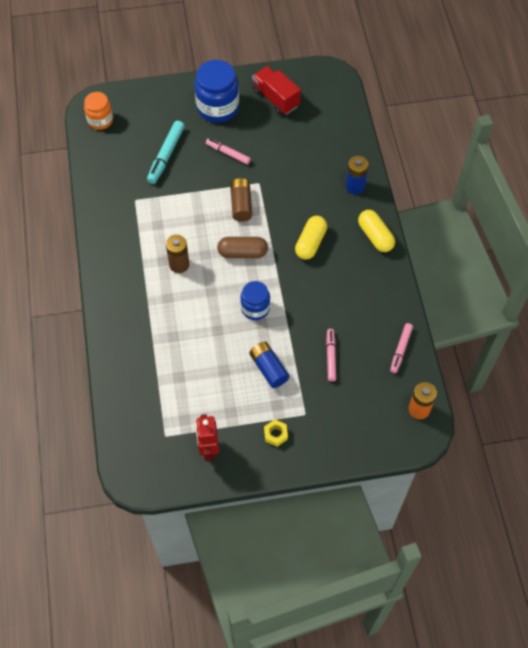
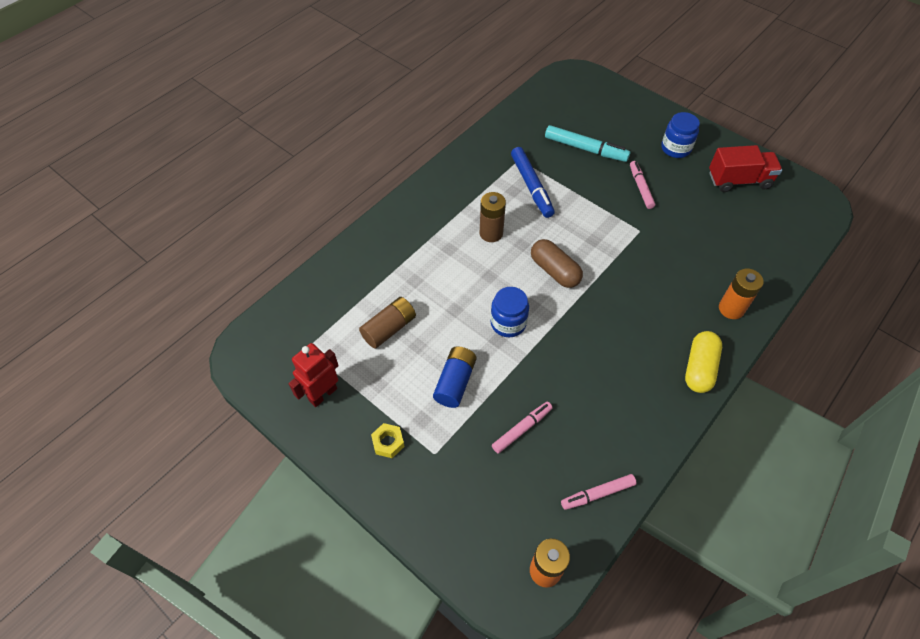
camera: 50 degrees right, 5 degrees down
orange jar [84,92,113,130] -> none
turquoise marker [147,121,185,184] -> turquoise marker turned 135 degrees counterclockwise [545,125,630,162]
blue jar [195,60,239,123] -> blue jar [661,112,700,158], size x0.61
brown battery [230,178,252,222] -> brown battery moved to [359,297,416,349]
red truck [252,66,301,115] -> red truck turned 75 degrees clockwise [709,145,782,192]
yellow capsule [295,216,327,260] -> none
blue battery [346,156,368,195] -> orange battery [719,268,764,319]
none -> blue marker [511,147,555,218]

